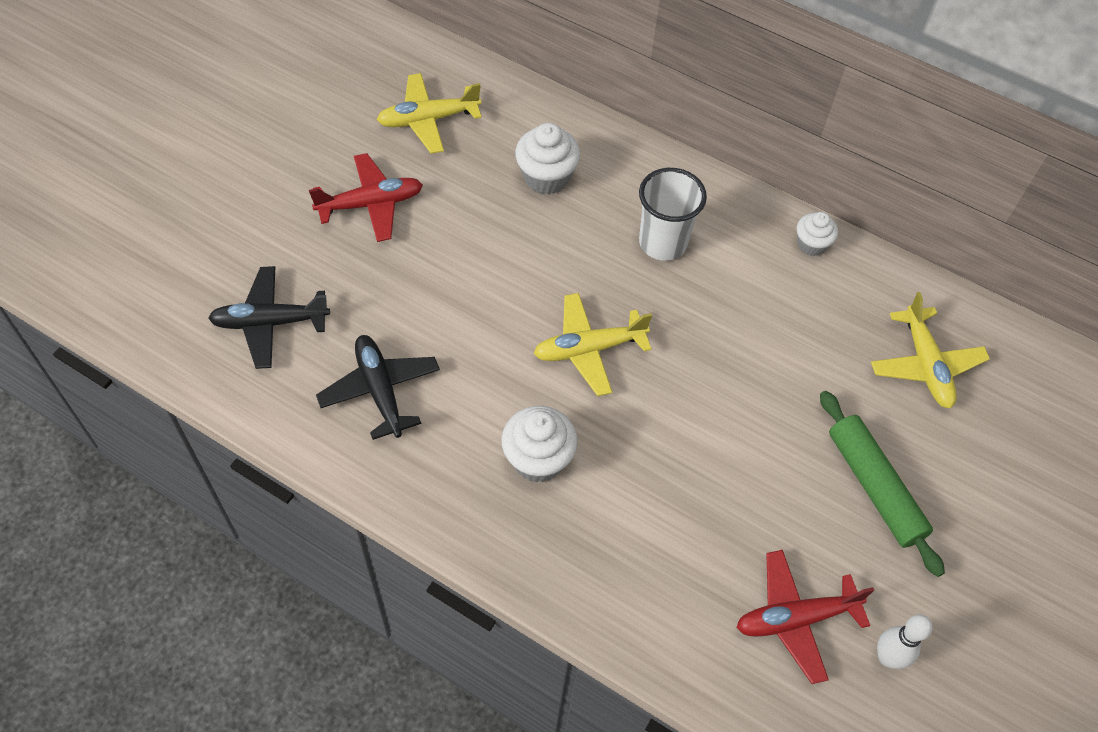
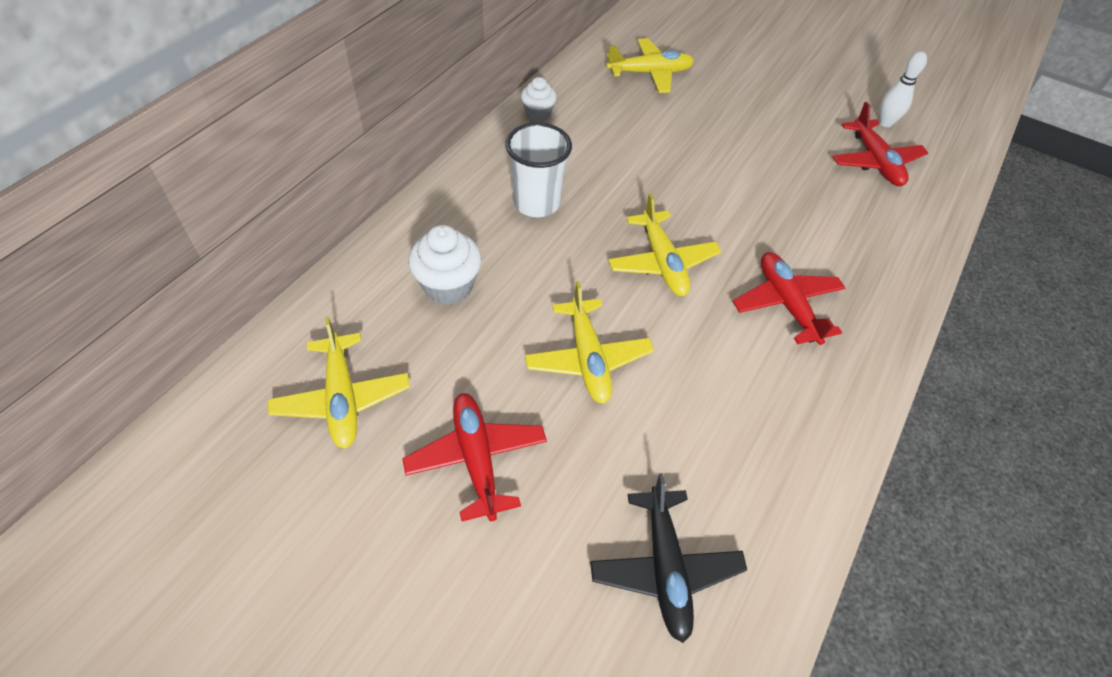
camera: 90 degrees left, 5 degrees down
black plane [316,335,440,440] -> none
white cupcake [501,406,578,483] -> red plane [733,252,846,345]
green rolling pin [820,391,945,577] -> none
none -> yellow plane [525,281,654,404]

